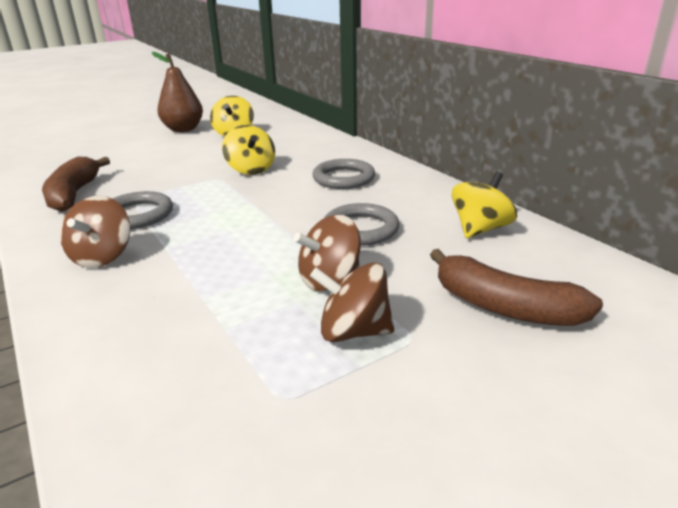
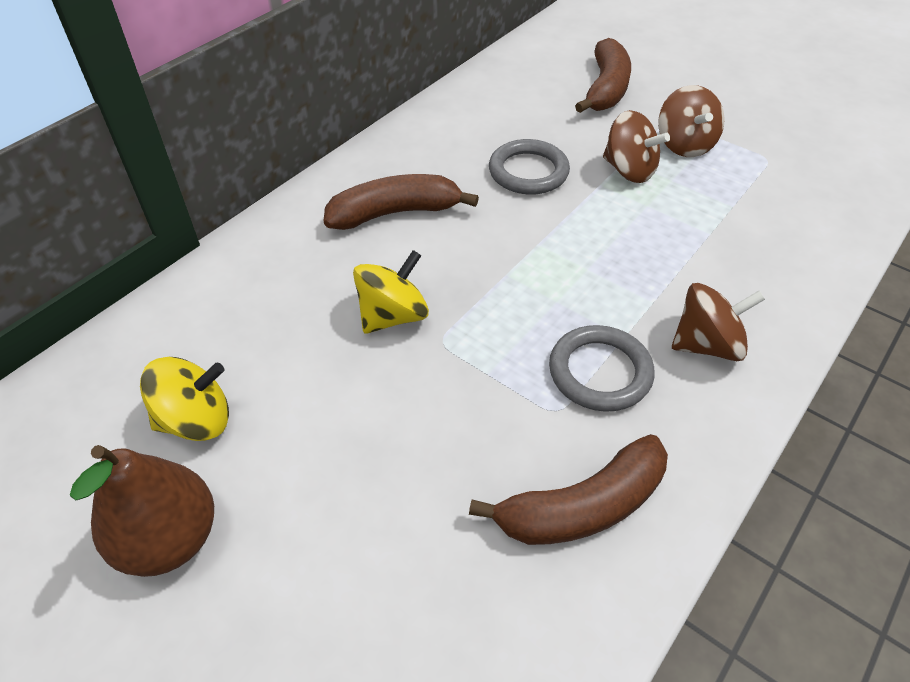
camera: 110 degrees left, 20 degrees up
grey ring [313,159,375,189] -> brown banana [324,174,479,230]
yellow spinning top [451,172,517,238] -> none

